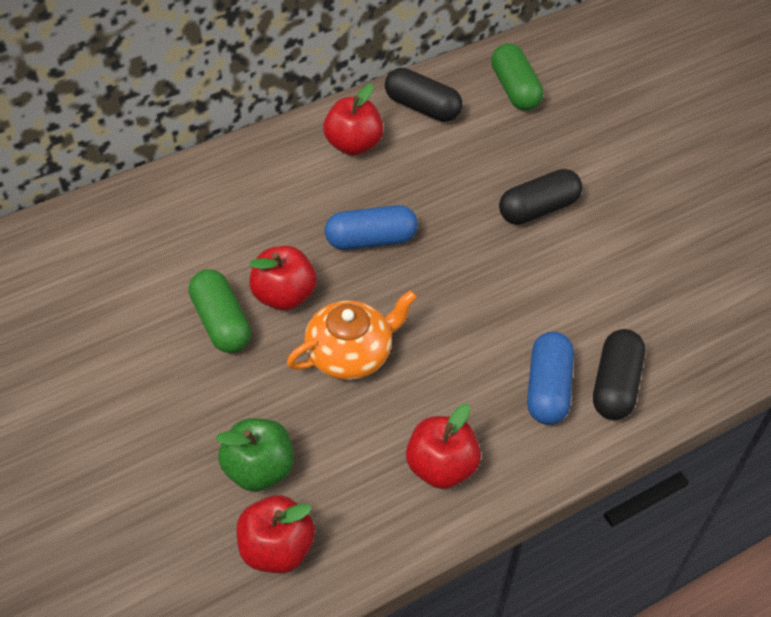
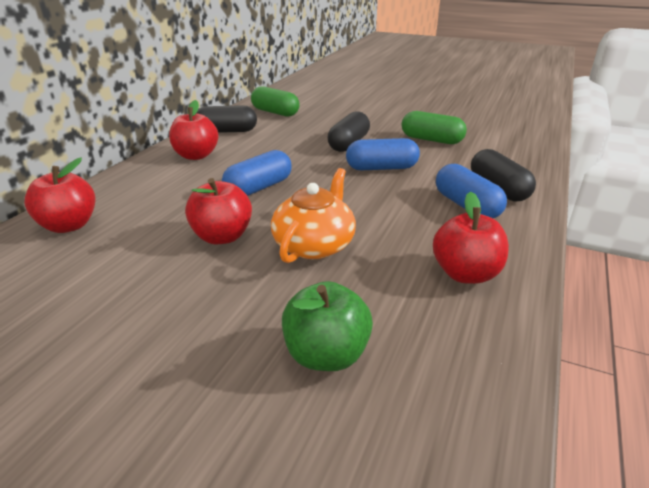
camera: 35 degrees left, 20 degrees down
green capsule [189,269,251,353] -> green capsule moved to [402,111,467,144]
red apple [236,495,315,573] -> red apple moved to [24,158,95,233]
none -> blue capsule [346,138,420,170]

